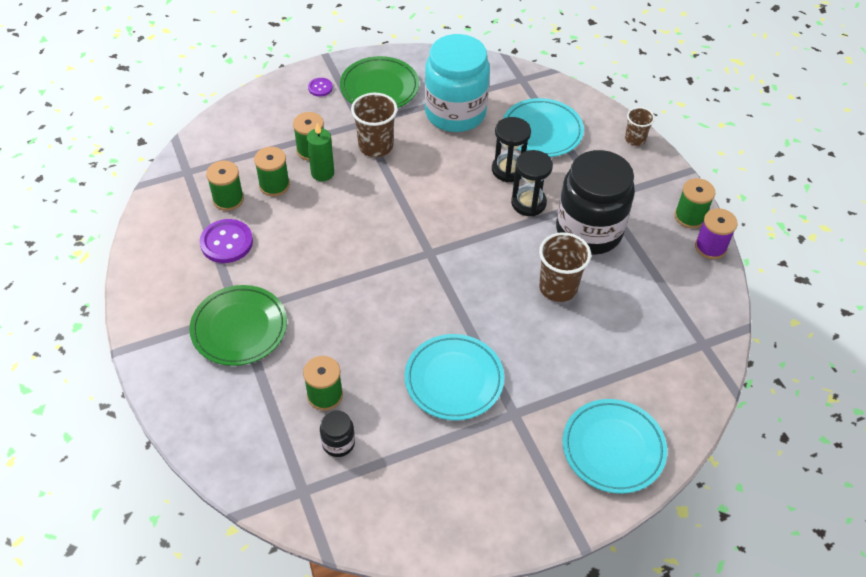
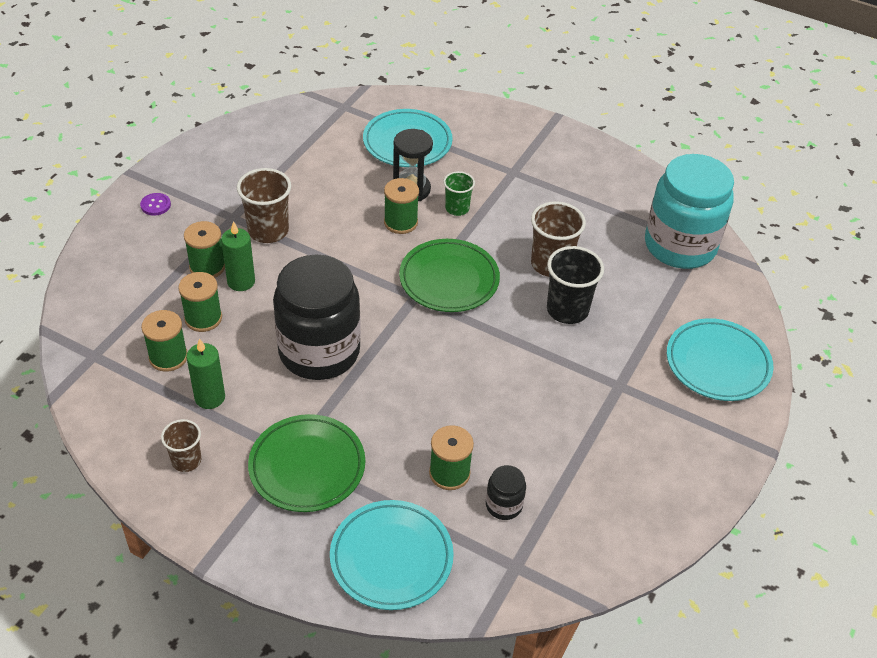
camera: 40 degrees left, 5 degrees down
purple button [200,219,253,263] -> green candle [186,338,225,409]
green plate [340,56,419,108] -> green plate moved to [399,239,500,312]
turquoise plate [405,334,504,420] -> turquoise plate moved to [330,500,454,610]
turquoise jar [425,34,490,132] -> turquoise jar moved to [645,154,734,269]
black hourglass [511,150,553,217] -> green cup [443,171,475,216]
black jar [556,150,635,255] -> black jar moved to [273,255,361,380]
brown cup [625,107,655,146] -> brown cup moved to [161,419,201,472]
green spool [675,178,715,228] -> green spool moved to [384,178,419,234]
purple spool [695,208,738,259] -> none
none -> black cup [547,246,604,324]

